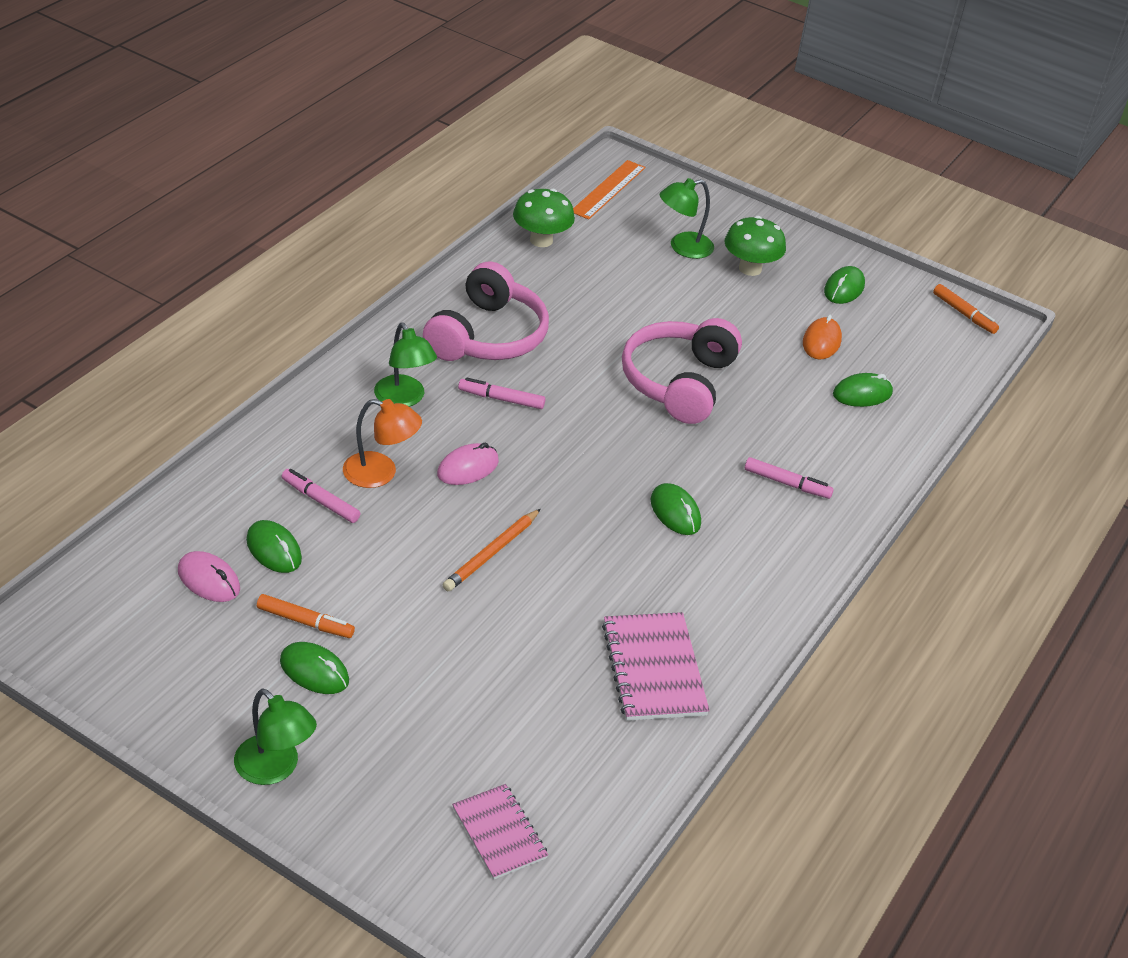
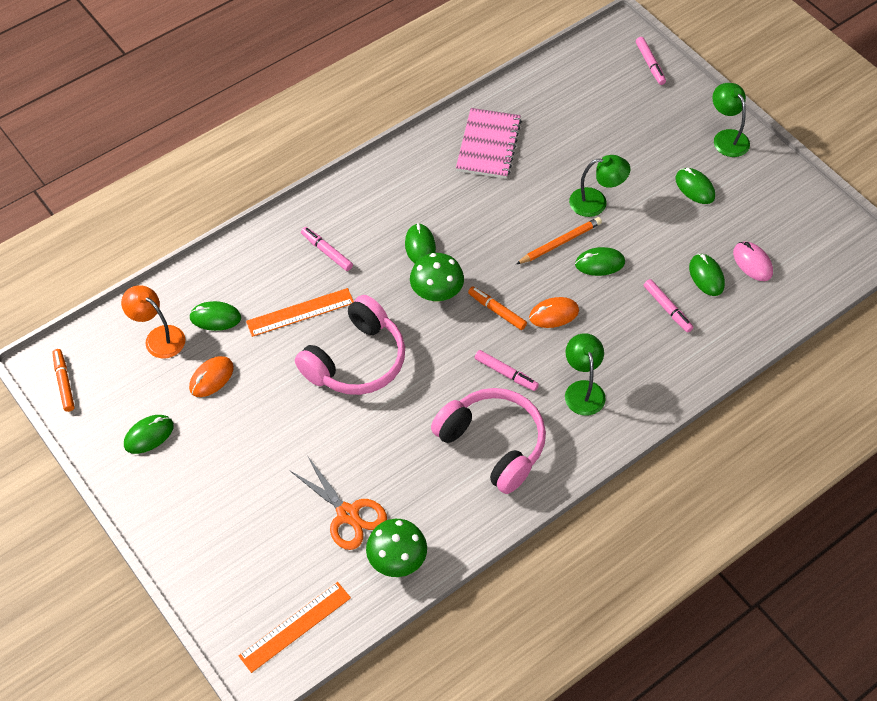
camera: 155 degrees left, 15 degrees up
orange marker [257,594,355,638] -> orange marker moved to [468,286,527,330]
orange lamp [343,399,422,488] -> orange lamp moved to [121,285,185,358]
pink headphones [423,262,549,361] -> pink headphones turned 90 degrees clockwise [431,388,546,494]
pink mouse [437,443,499,485] -> orange mouse [529,297,579,328]
pink notebook [452,784,548,880] -> none
green lamp [660,178,714,259] -> green lamp moved to [569,155,630,217]
green mushroom [725,216,786,276] -> green mushroom moved to [410,253,464,302]
none -> orange ruler [246,288,354,337]
none -> orange scissors [289,457,387,550]
none -> green mouse [575,247,625,276]
none -> pink marker [636,37,666,85]

